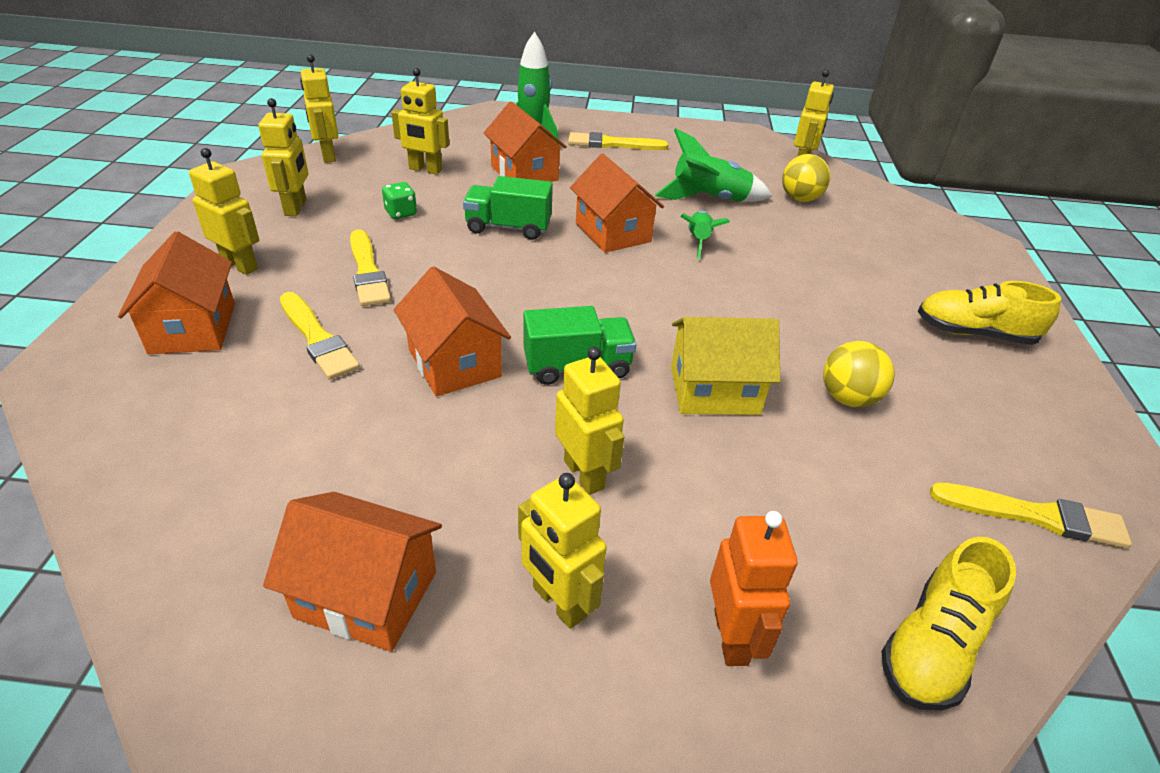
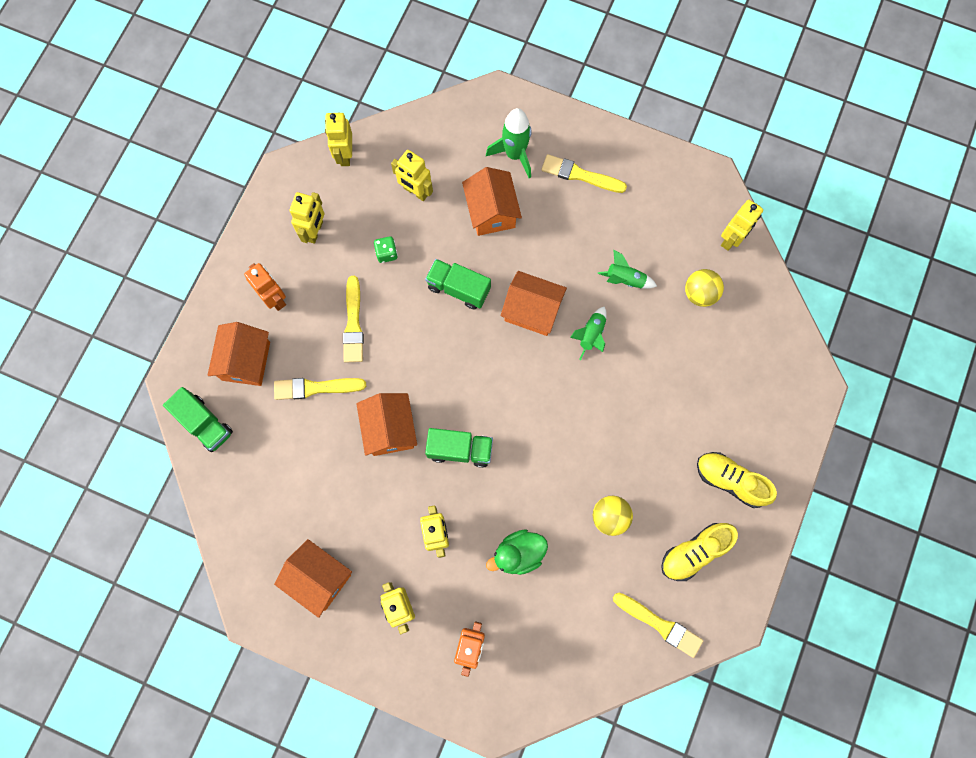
camera: 20 degrees right, 35 degrees up
yellow robot [189,148,260,275] -> orange robot [244,263,286,311]
yellow brush [280,292,360,380] -> yellow brush turned 105 degrees clockwise [274,378,366,400]
orange house [570,153,664,253] -> orange house turned 60 degrees counterclockwise [501,271,567,336]
green rocket [655,128,772,202] -> green rocket [598,249,657,289], size x0.64
yellow house [671,317,780,415] -> none
yellow shoe [881,537,1016,710] -> yellow shoe moved to [661,523,738,581]
none -> green truck [163,387,233,452]
none -> green duck [486,529,548,575]

